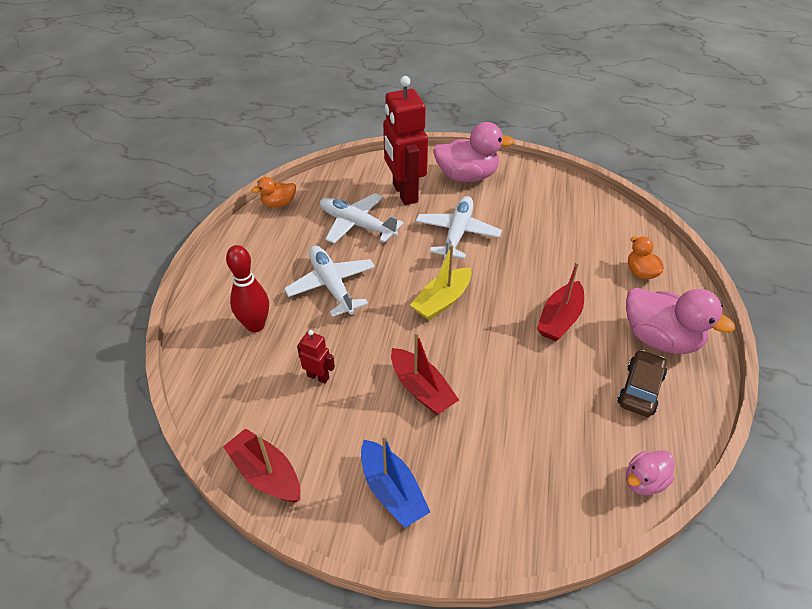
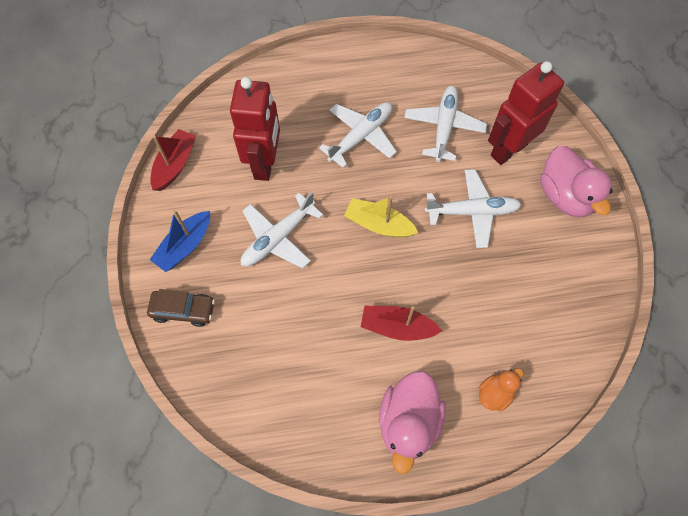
camera: 70 degrees right, 20 degrees up
red bowling pin [226,245,269,332] -> none
orange duck [251,177,296,207] -> none
red robot [297,330,335,384] -> red robot [230,77,280,181], size x2.29
red boat [391,332,459,415] -> white plane [241,192,323,268]
brown car [617,350,667,417] -> brown car moved to [147,289,215,327]
pink duck [626,451,674,495] -> none

